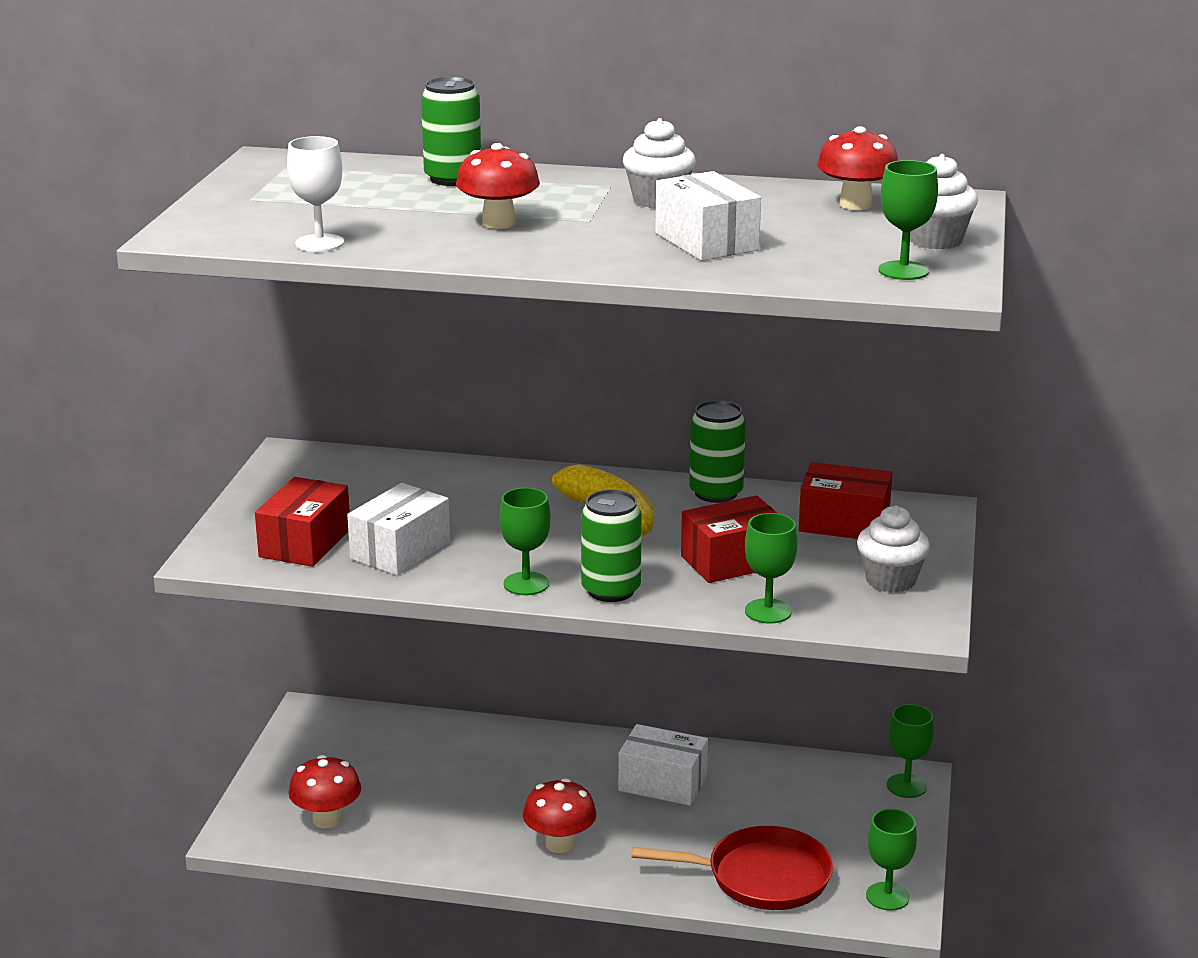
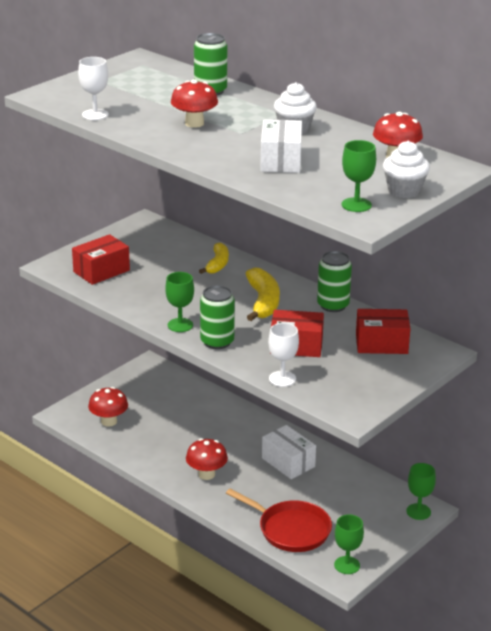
camera: 30 degrees right, 5 degrees up
white box [347,483,450,576] -> none
green goblet [745,513,798,624] -> white goblet [268,323,299,387]
red box [799,462,892,539] -> red box turned 45 degrees counterclockwise [356,309,411,354]
white cupcake [857,506,930,593] -> none
none -> yellow banana [199,242,229,274]

